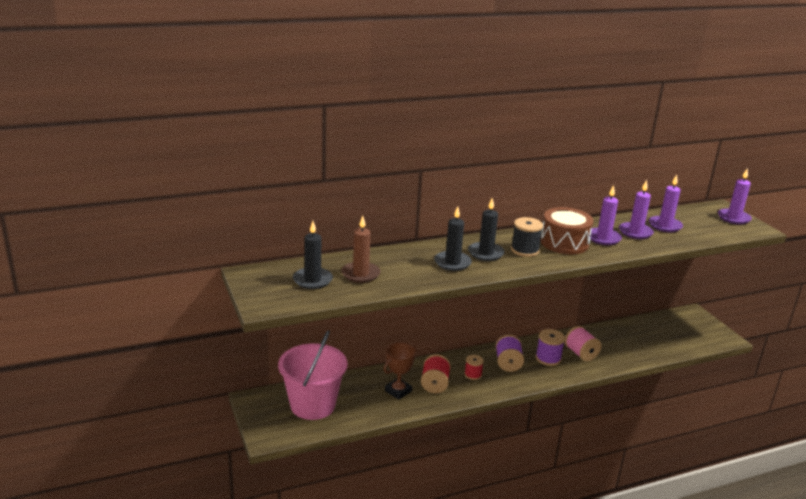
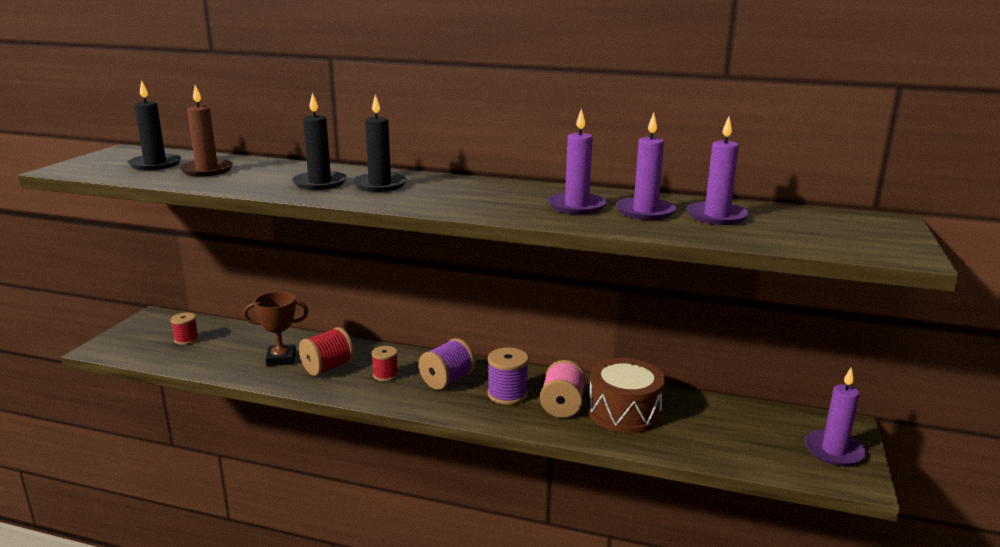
camera: 40 degrees right, 5 degrees down
pink bucket [278,330,348,420] -> red spool [171,313,199,345]
black spool [511,217,543,257] -> none
brown drum [540,207,594,254] -> brown drum moved to [588,358,665,433]
purple candle [718,168,752,225] -> purple candle moved to [805,367,866,466]

